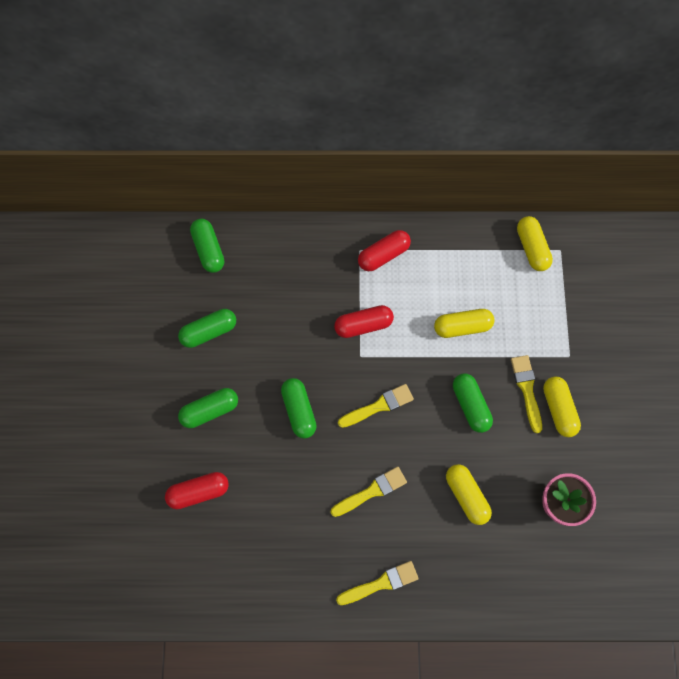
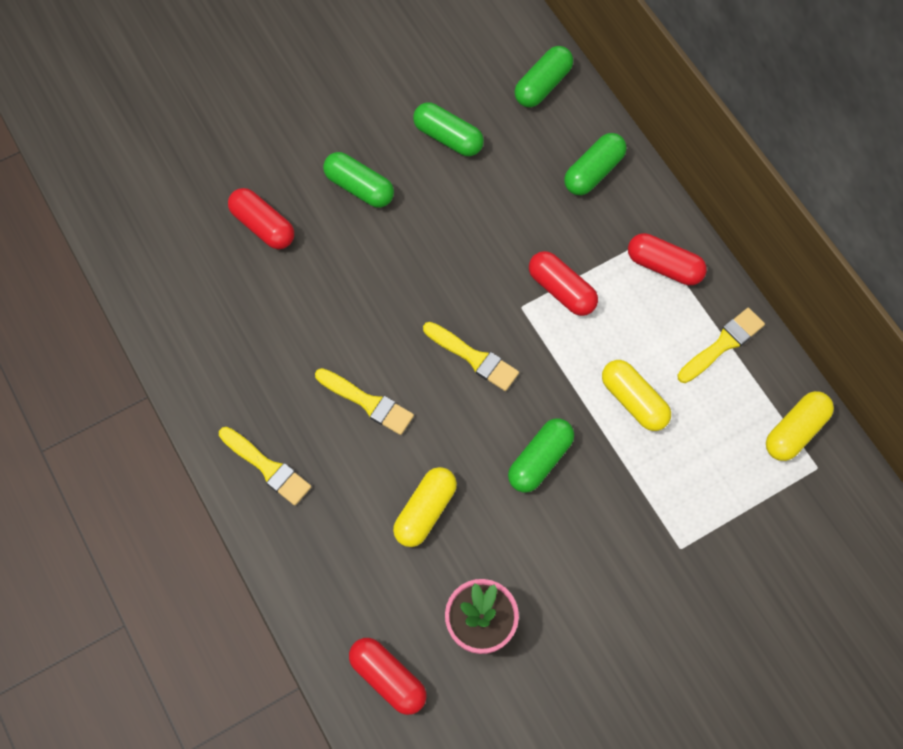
camera: 60 degrees right, 5 degrees down
green capsule [281,378,317,439] -> green capsule moved to [564,133,627,195]
yellow brush [511,355,542,433] -> yellow brush moved to [677,308,765,383]
yellow capsule [543,376,581,437] -> none
none -> red capsule [349,638,427,715]

